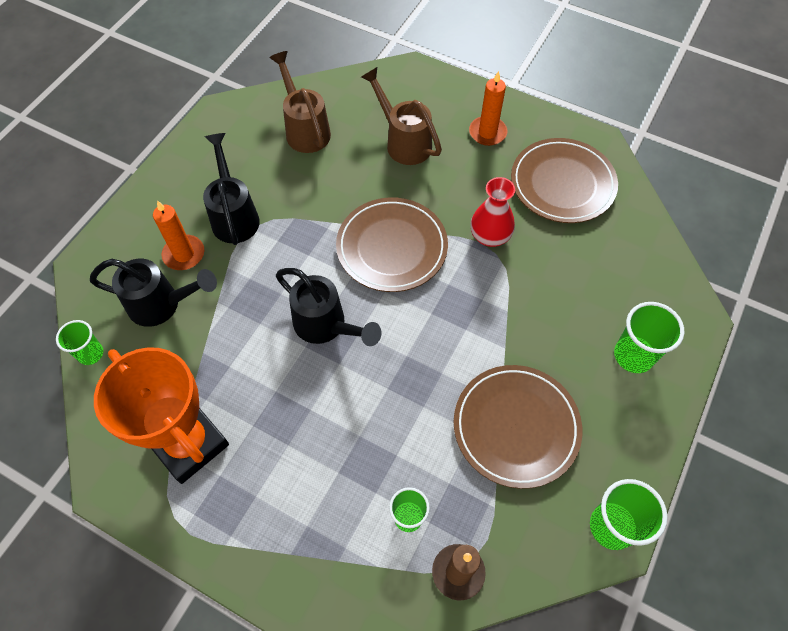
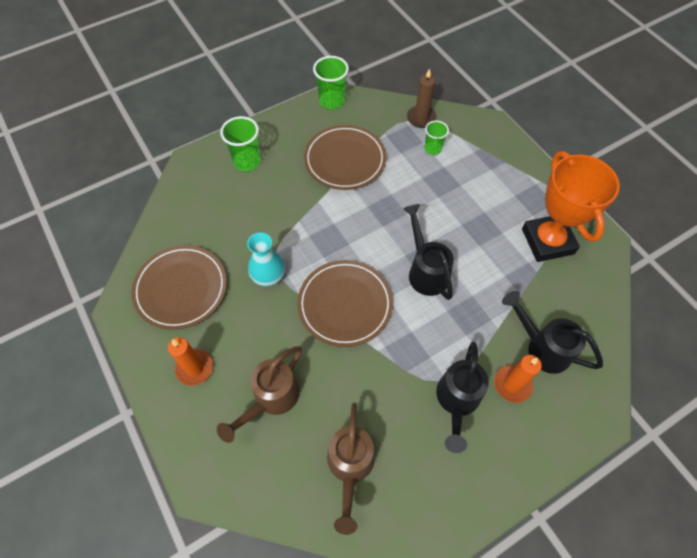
camera: 150 degrees left, 0 degrees up
green cup [56,320,103,365] -> none
brown watering can [361,67,442,165] -> brown watering can turned 45 degrees clockwise [217,346,302,443]
red vase [471,177,515,247] -> turquoise vase [247,232,285,286]

